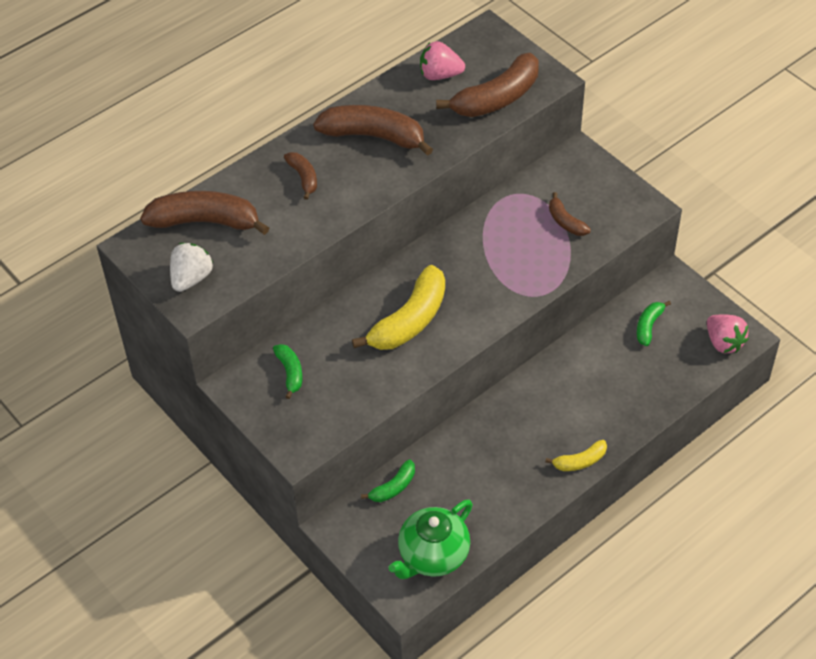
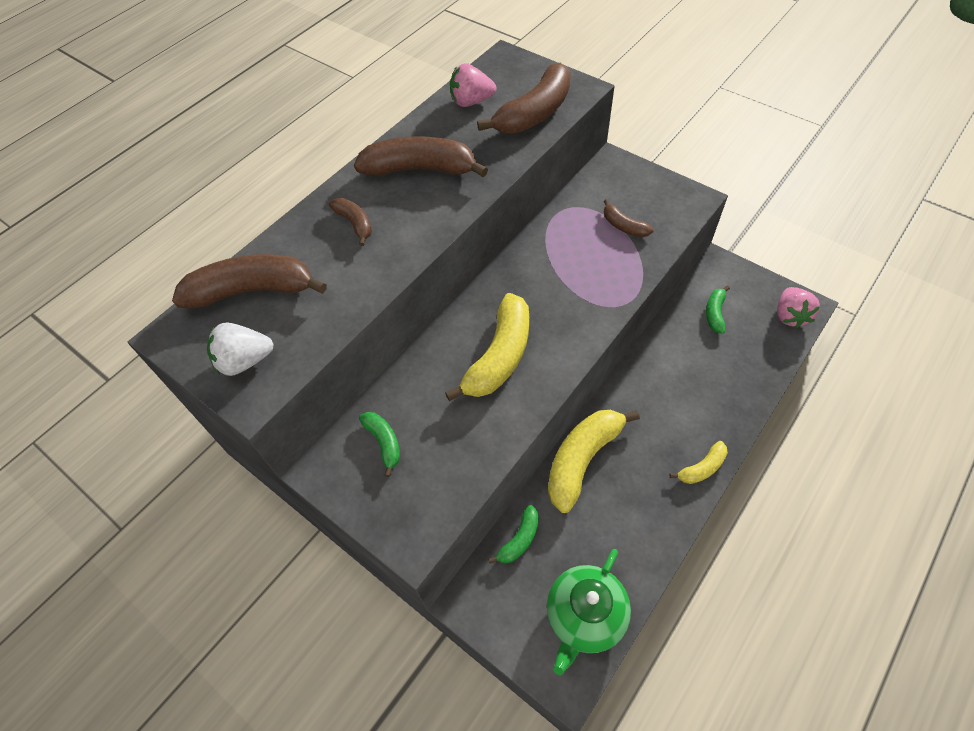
camera: 10 degrees left, 5 degrees up
white strawberry [170,243,213,292] -> white strawberry turned 120 degrees counterclockwise [207,322,274,376]
pink strawberry [707,314,749,353] -> pink strawberry turned 45 degrees clockwise [777,287,820,328]
none -> yellow banana [548,410,640,513]

